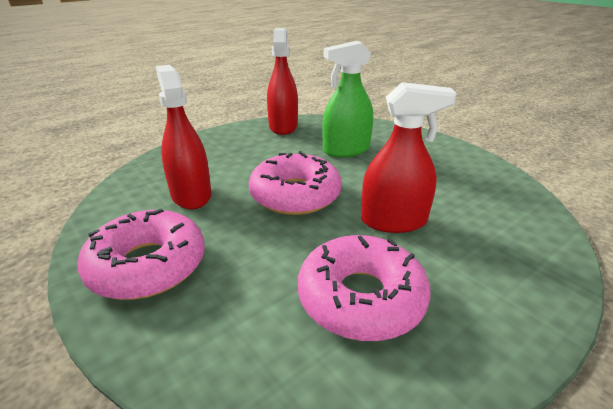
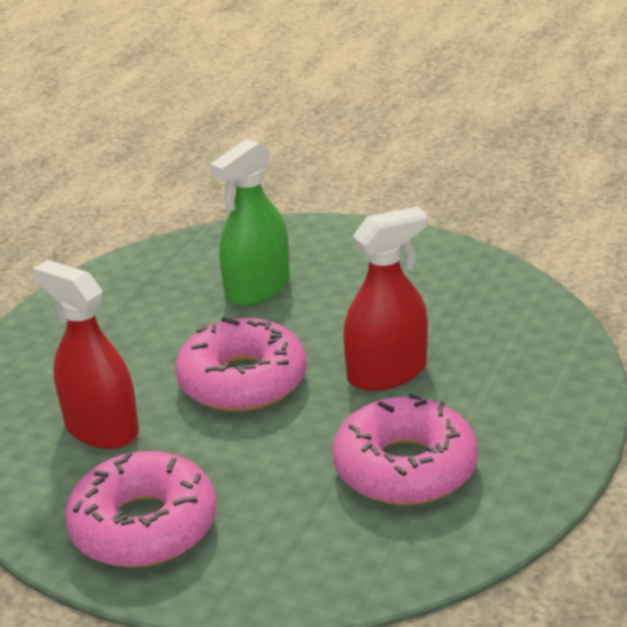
camera: 25 degrees left, 0 degrees up
red spray bottle [267,28,298,135] -> none

